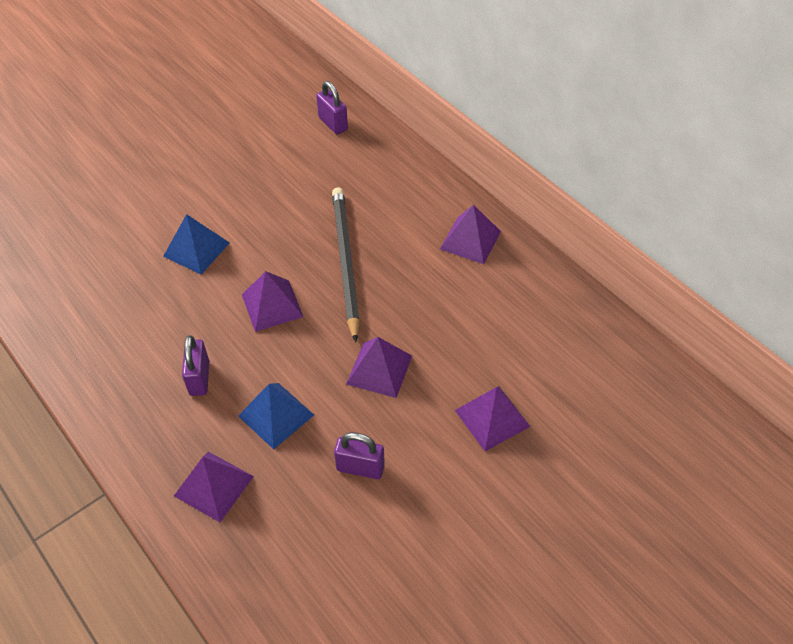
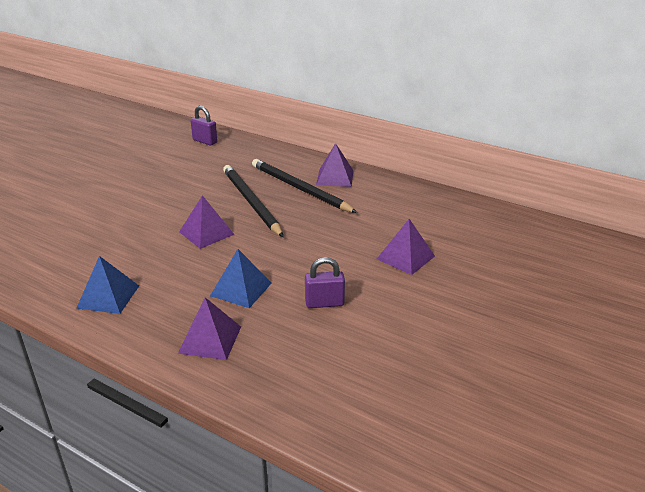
camera: 20 degrees left, 20 degrees down
blue pyramid [163,214,230,275] -> blue pyramid moved to [77,256,139,314]
purple padlock [182,335,209,396] -> none
purple pyramid [346,337,412,398] -> none
none -> black pencil [252,159,358,213]

